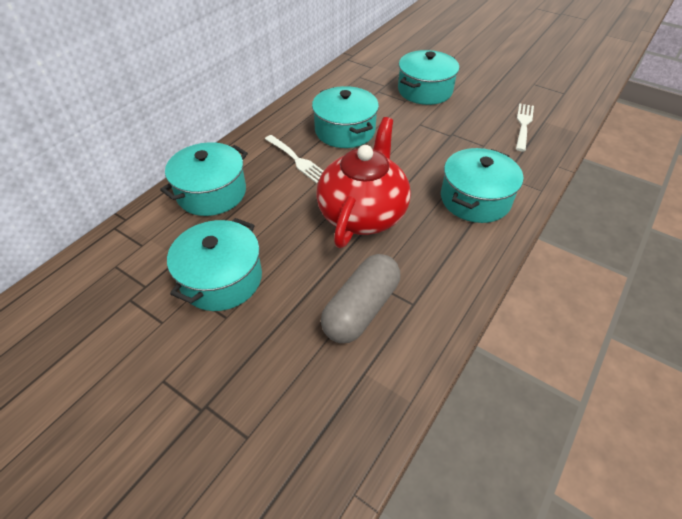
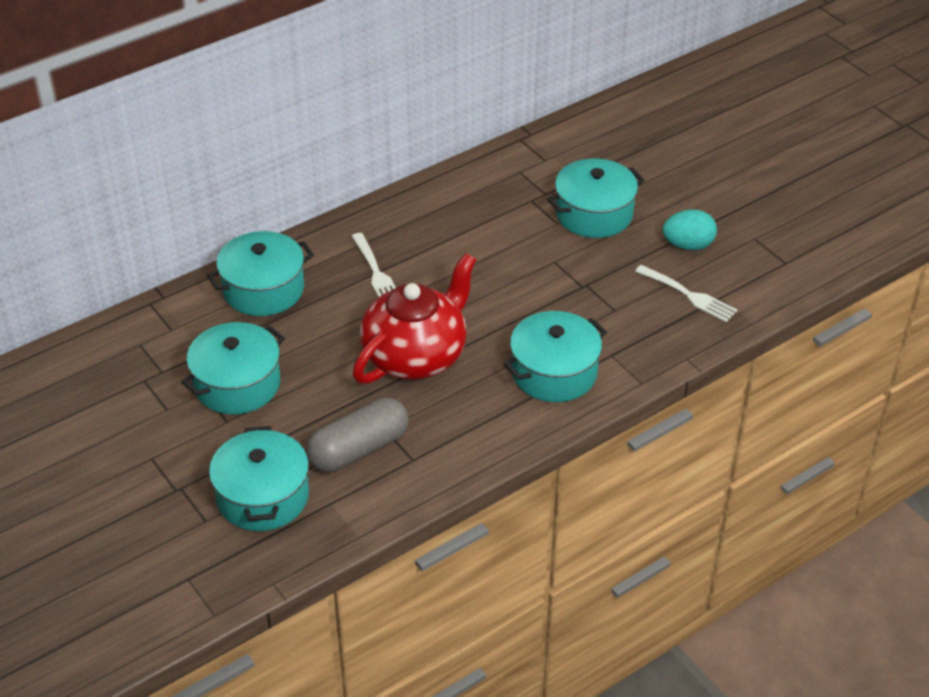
camera: 20 degrees right, 5 degrees down
turquoise pot [312,86,379,148] -> turquoise pot moved to [209,426,309,531]
white fork [516,103,534,151] -> white fork turned 90 degrees clockwise [635,265,737,322]
none -> turquoise egg [662,210,717,250]

